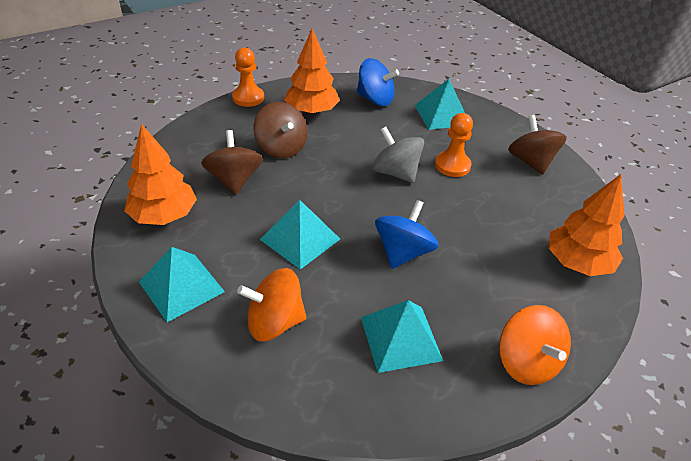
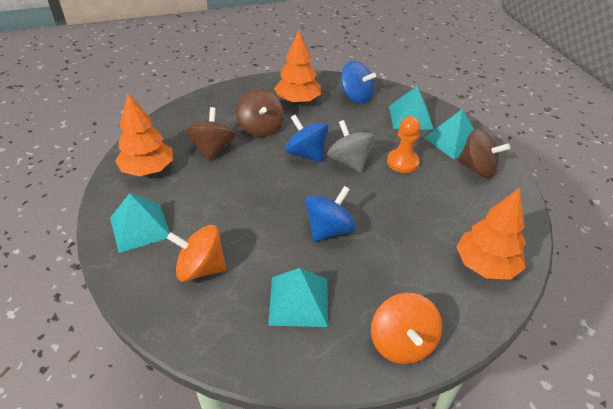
camera: 15 degrees right, 0 degrees up
orange pawn [232,47,264,107] -> none
turquoise pyramid [260,200,340,270] -> turquoise pyramid moved to [424,109,474,159]
brown spinning top [508,115,567,175] -> brown spinning top turned 120 degrees clockwise [457,128,510,179]
none -> blue spinning top [285,115,329,162]

